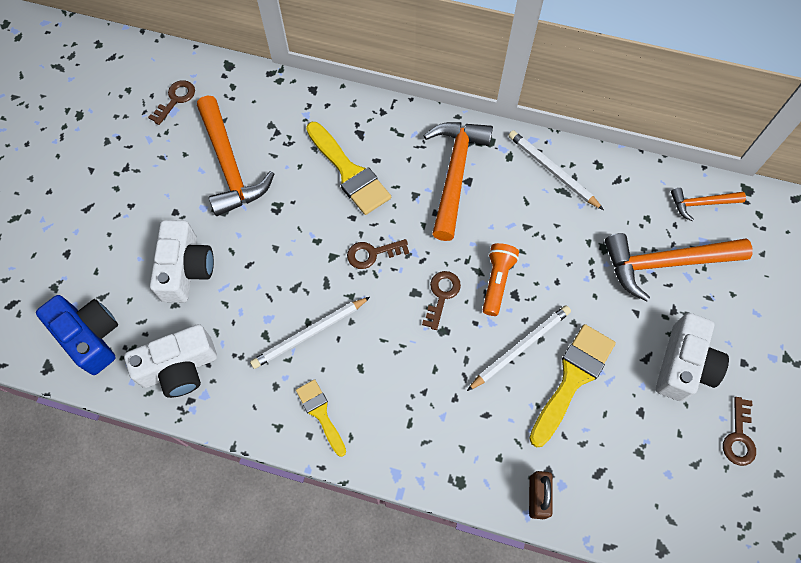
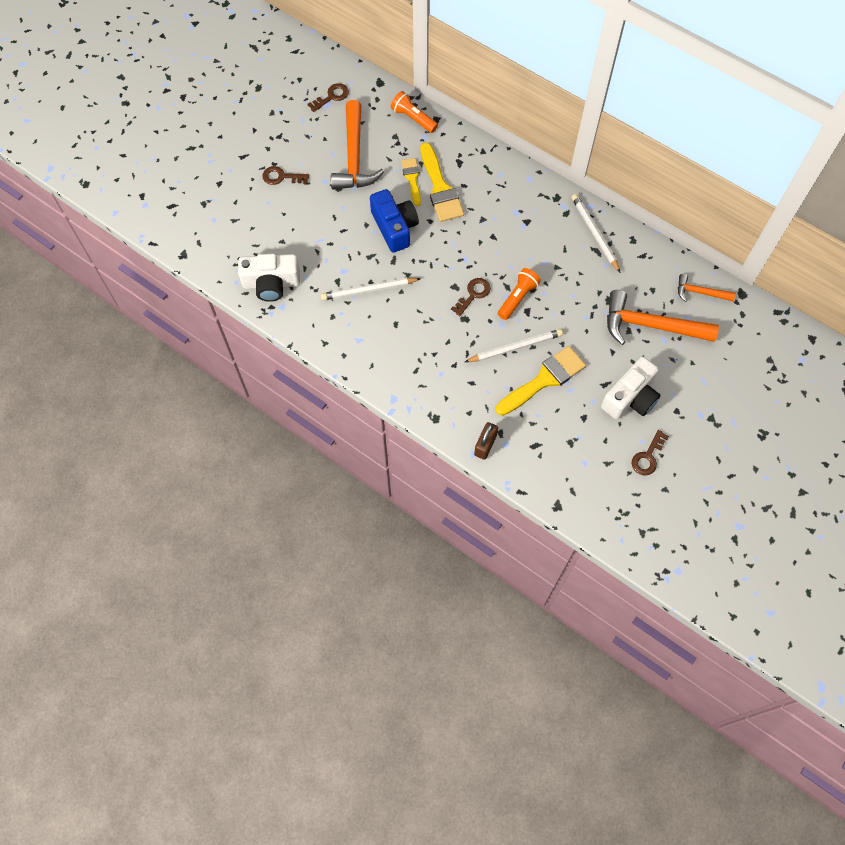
camera: 20 degrees right, 0 degrees up
blue camera [36,295,118,375] -> blue camera moved to [370,189,419,253]
white camera [150,220,214,303] -> none
yellow brush [296,379,346,457] -> yellow brush moved to [401,158,421,206]
brown key [347,239,409,269] -> brown key moved to [262,166,309,185]
orange hammer [424,122,493,241] -> none
none -> orange flashlight [391,91,438,133]

